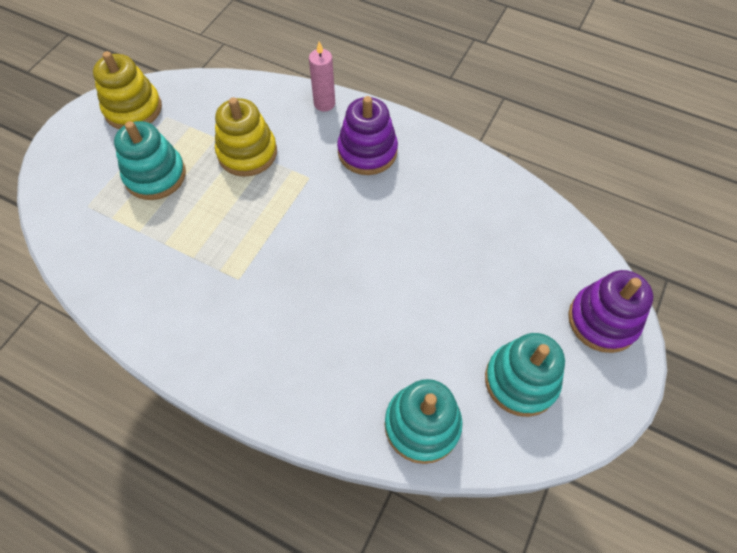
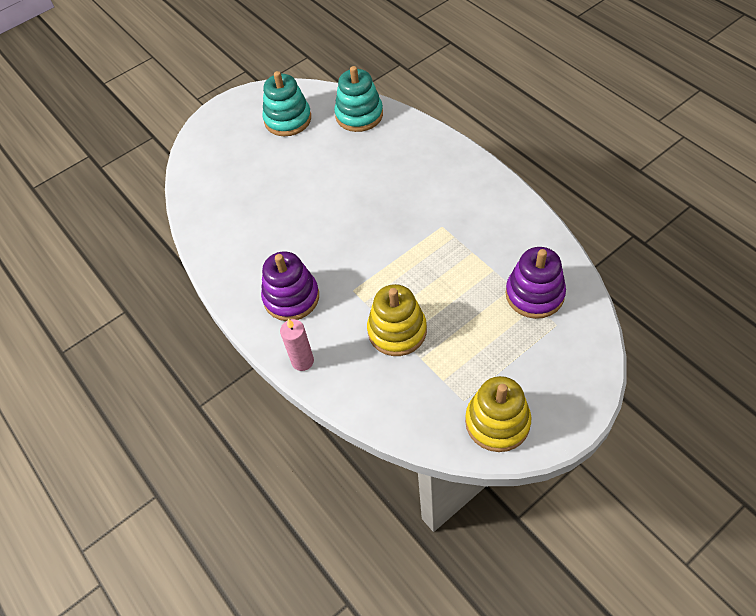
camera: 150 degrees left, 5 degrees down
turquoise stacking toy [114,121,186,200] -> none
purple stacking toy [568,270,653,353] -> purple stacking toy moved to [505,247,566,319]

